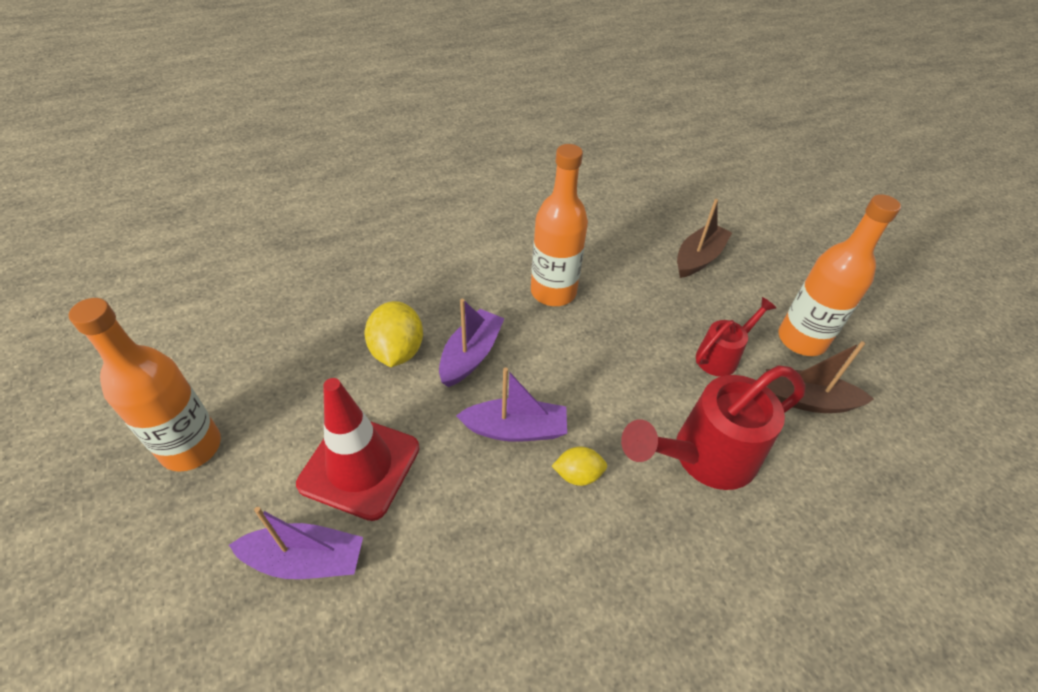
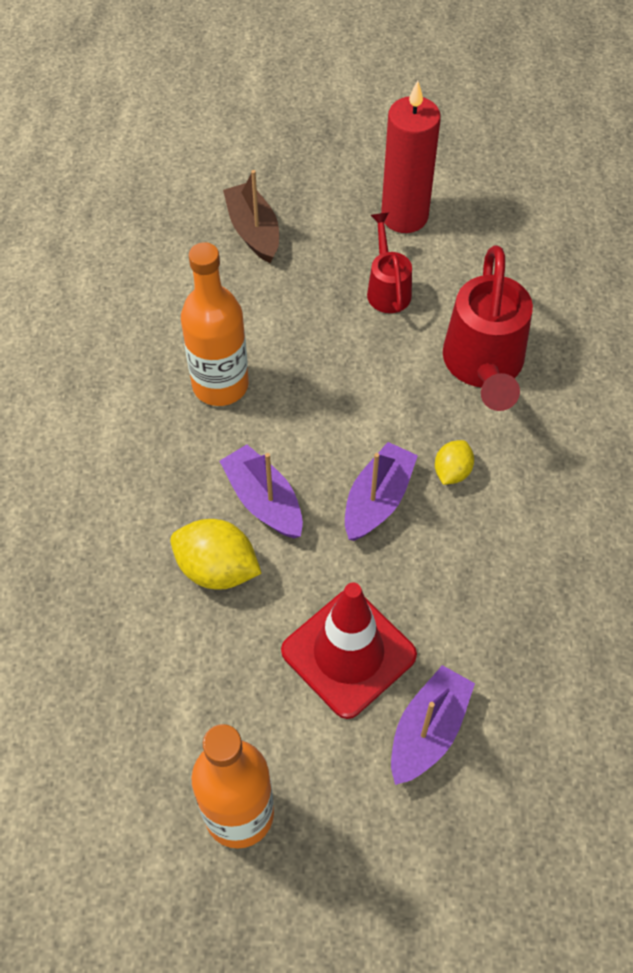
camera: 60 degrees left, 10 degrees up
brown boat [766,341,874,413] -> none
orange bottle [779,194,901,356] -> red candle [381,80,441,233]

